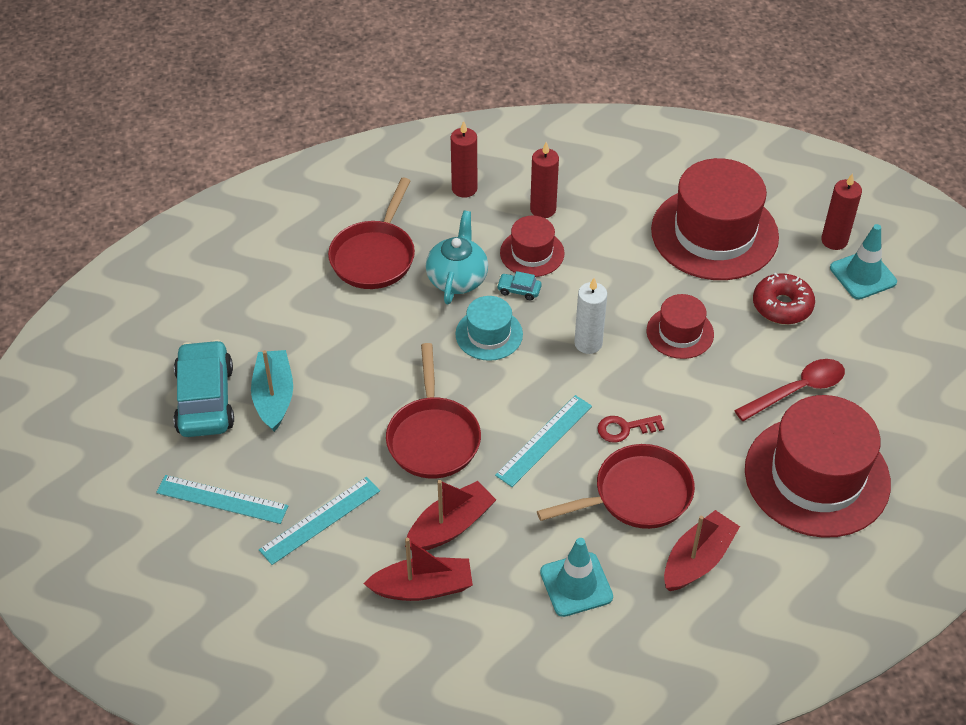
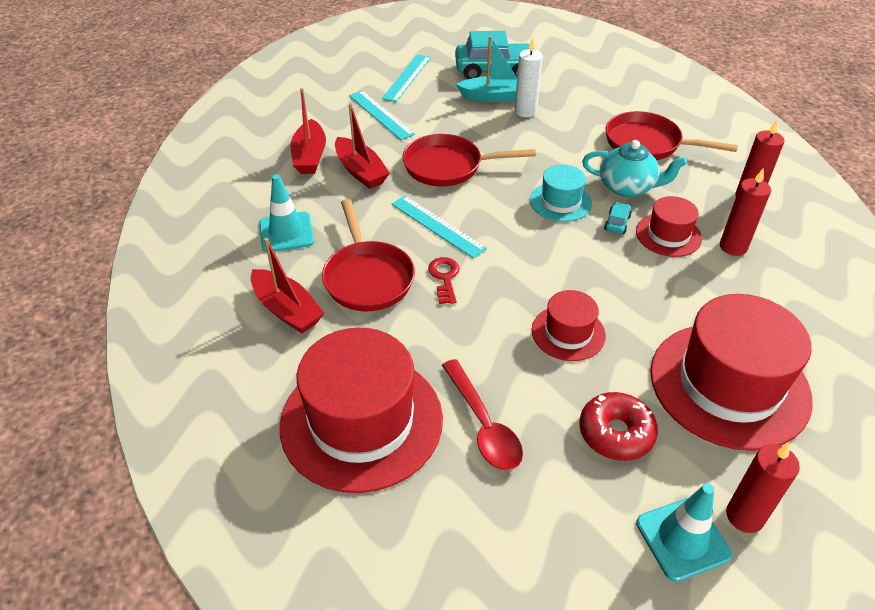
camera: 95 degrees right, 5 degrees down
white candle [574,278,607,354] -> white candle moved to [514,38,543,117]

